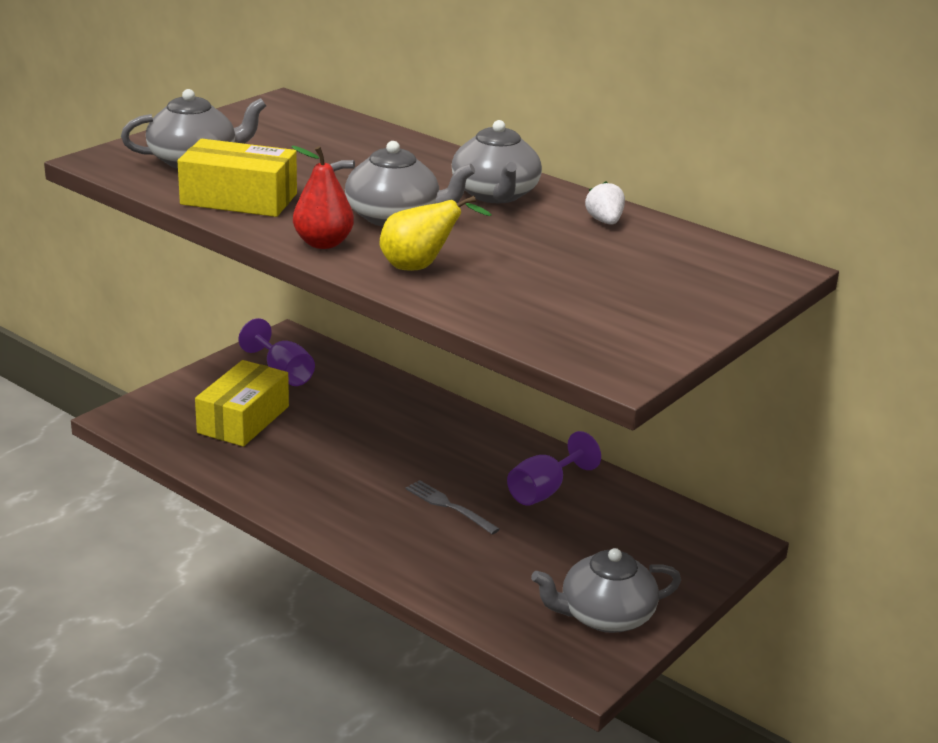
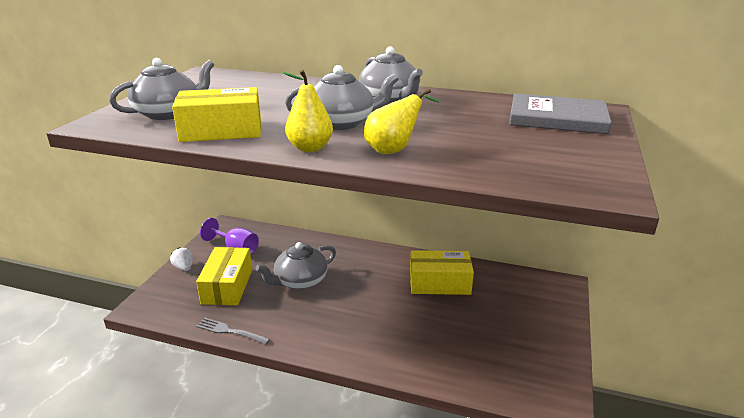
camera: 20 degrees left, 0 degrees up
red pear [291,146,354,249] -> yellow pear [282,70,333,152]
grey fork [406,480,500,535] -> grey fork moved to [196,318,270,344]
purple goblet [507,431,601,506] -> yellow box [410,250,474,295]
grey teapot [531,548,681,633] -> grey teapot moved to [256,242,336,290]
white strawberry [585,181,625,225] -> white strawberry moved to [170,247,193,271]
none -> grey book [509,93,612,134]

